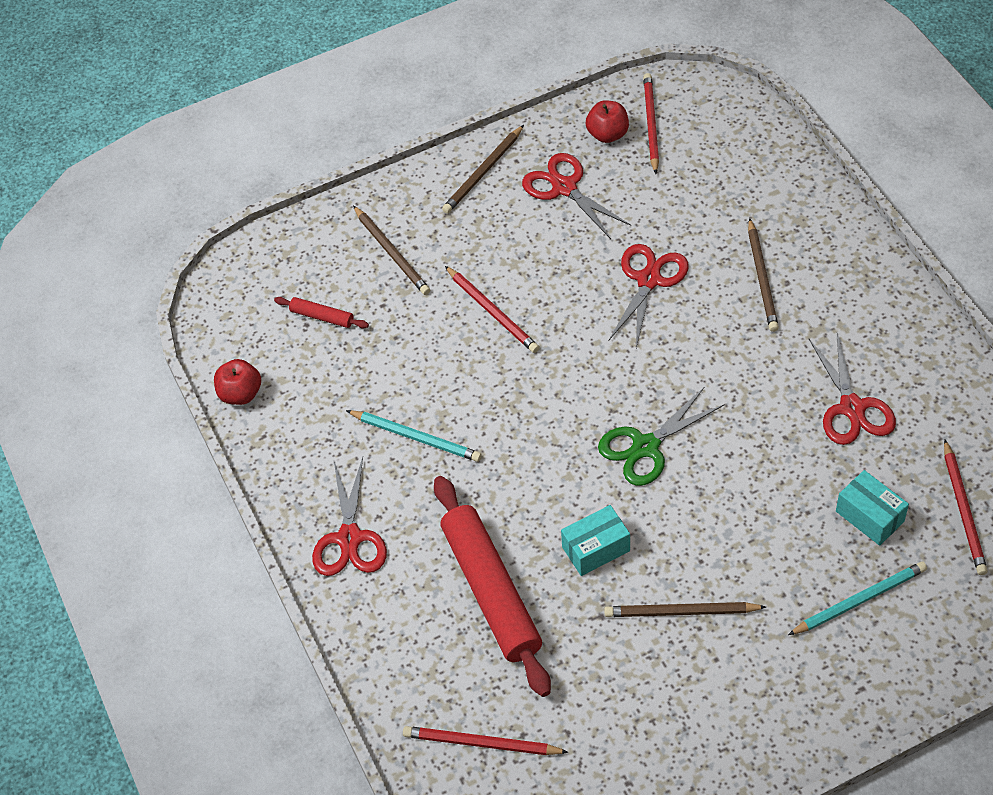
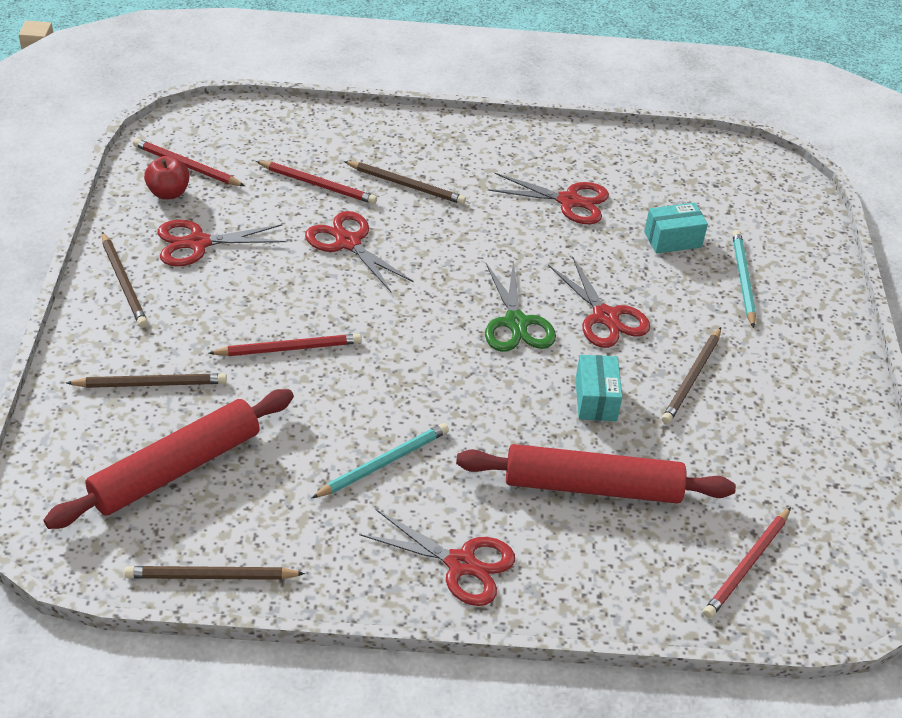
camera: 70 degrees left, 10 degrees down
red apple [214,359,261,405] -> brown pencil [124,566,305,580]
red rolling pin [274,297,369,328] -> red rolling pin [44,389,294,529], size x2.32
red pencil [944,439,988,575] -> red pencil moved to [256,161,377,204]
none -> red scissors [548,256,650,348]

